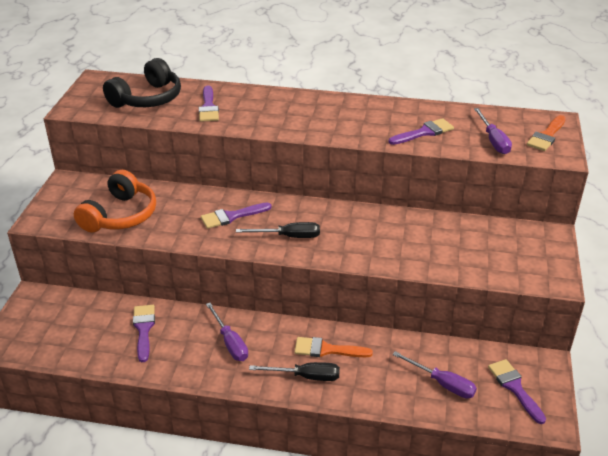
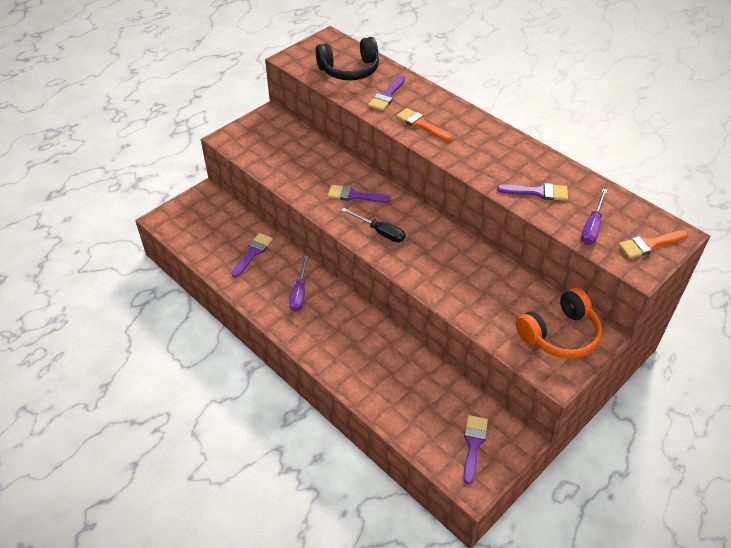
camera: 35 degrees right, 10 degrees up
orange headphones [74,170,156,233] -> orange headphones moved to [516,288,602,359]
black screwdriver [249,362,340,381] -> none
orange brush [294,337,373,357] -> orange brush moved to [396,108,452,141]
purple screwdriver [392,351,477,398] -> none

